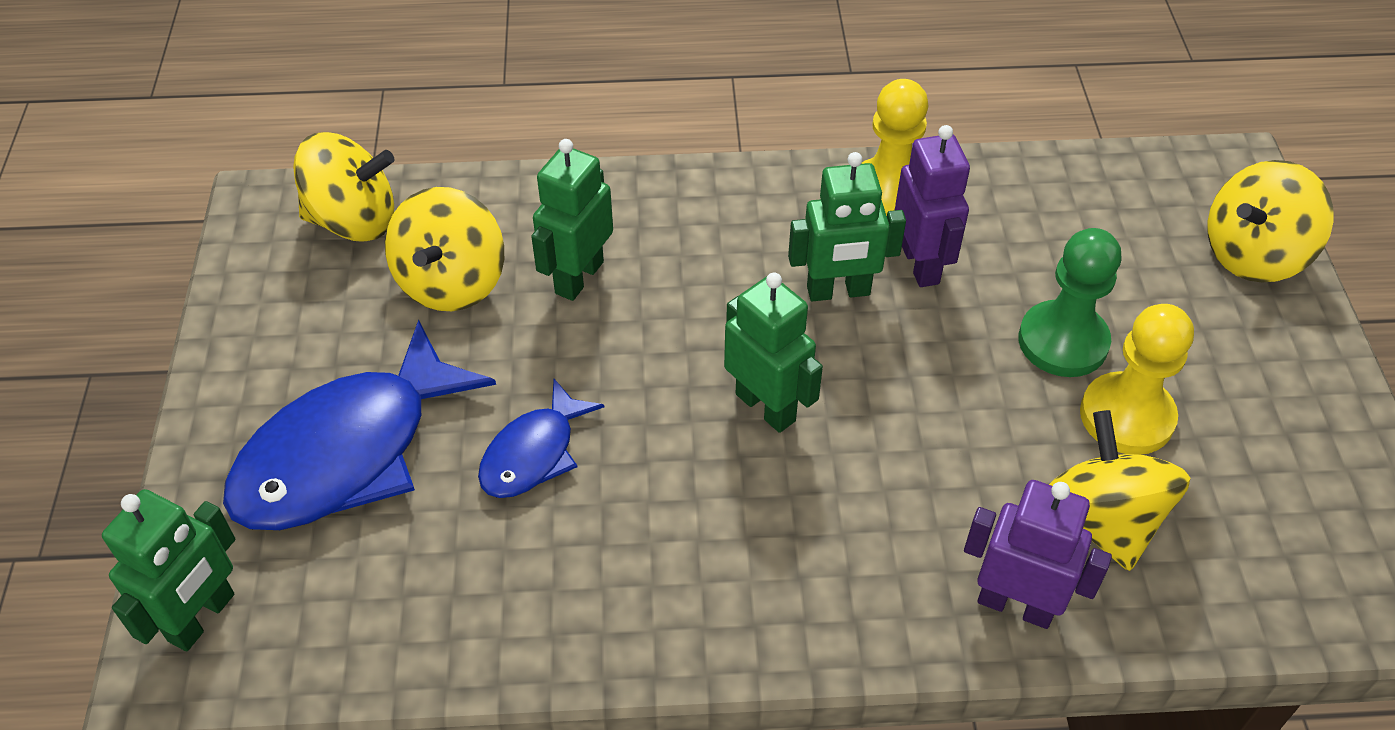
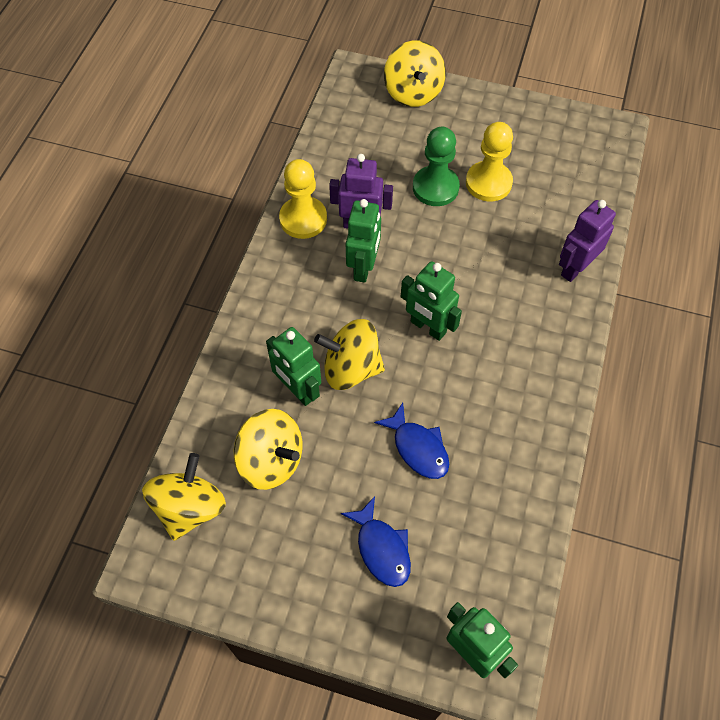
camera: 70 degrees left, 10 degrees up
blue fish [223,320,496,530] -> blue fish [341,496,411,587], size x0.53
green robot [724,273,823,433] -> green robot turned 120 degrees counterclockwise [401,261,462,341]
yellow spinning top [1049,410,1190,571] -> yellow spinning top moved to [314,319,385,390]

